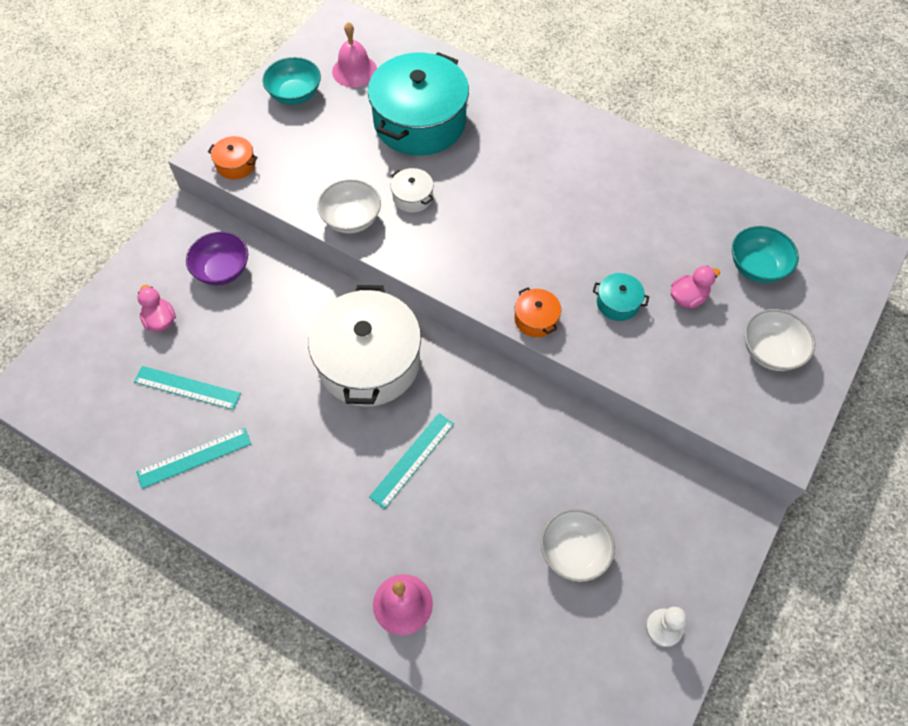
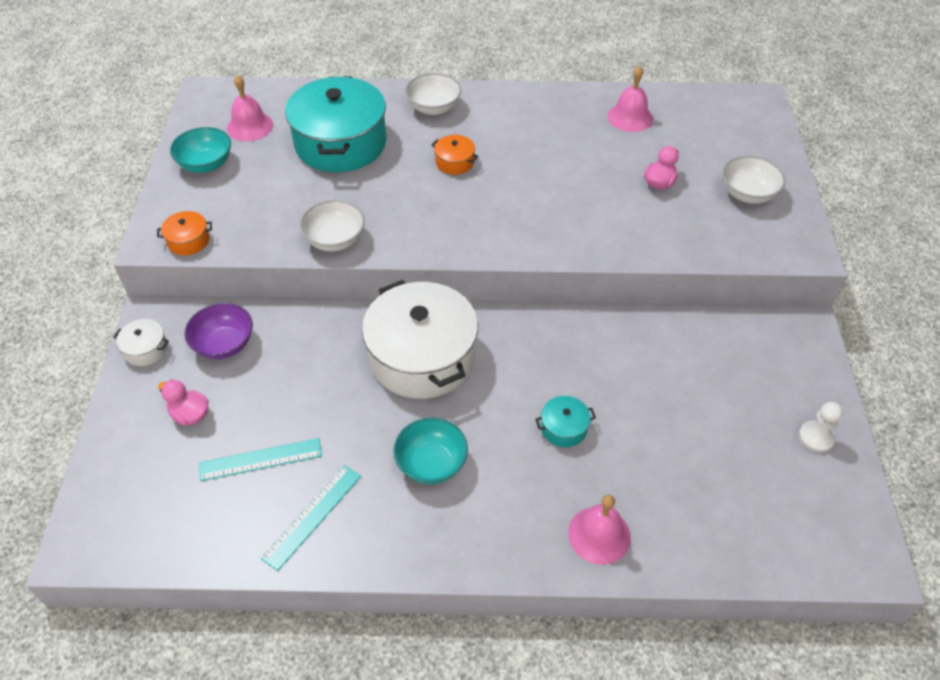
camera: 30 degrees left, 10 degrees down
turquoise ruler [369,413,454,509] -> none
white pot [391,168,434,213] -> white pot moved to [113,319,169,366]
orange pot [514,288,561,337] -> orange pot moved to [432,135,478,175]
white bowl [541,509,615,582] -> white bowl moved to [405,73,461,115]
turquoise pot [593,273,649,321] -> turquoise pot moved to [535,396,596,447]
turquoise bowl [732,226,799,283] -> turquoise bowl moved to [393,418,468,484]
none -> pink bell [608,66,653,132]

